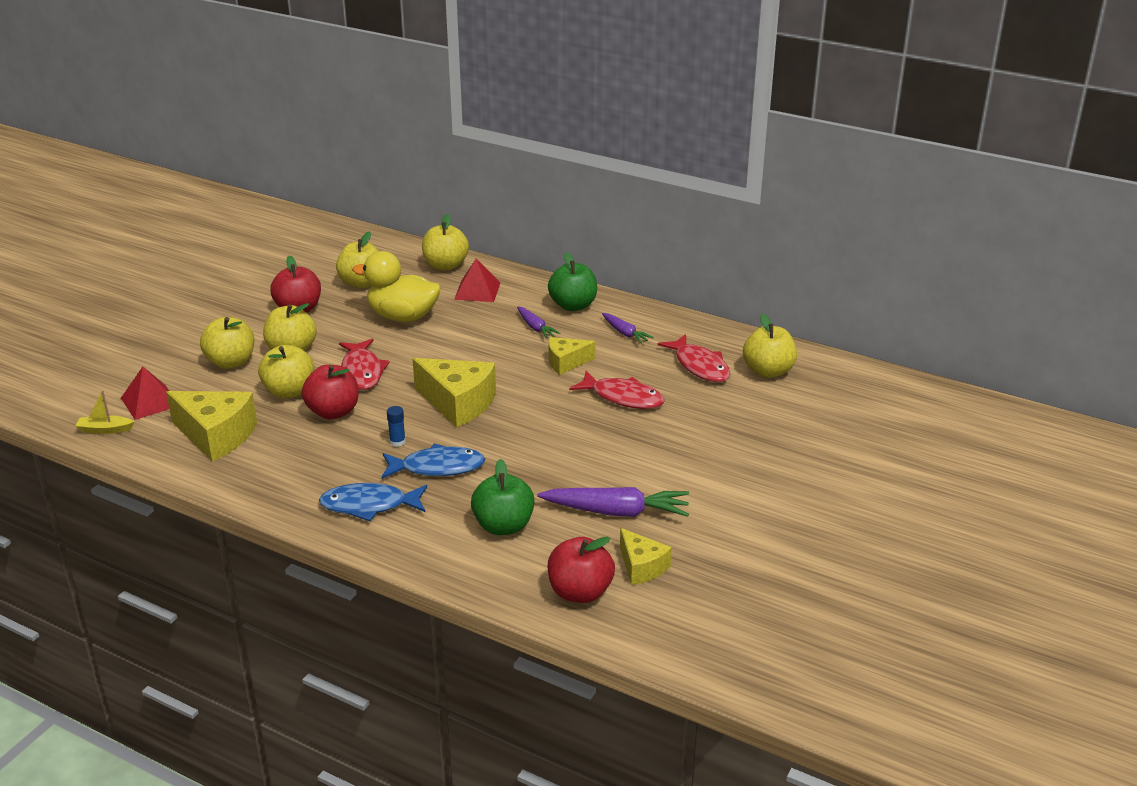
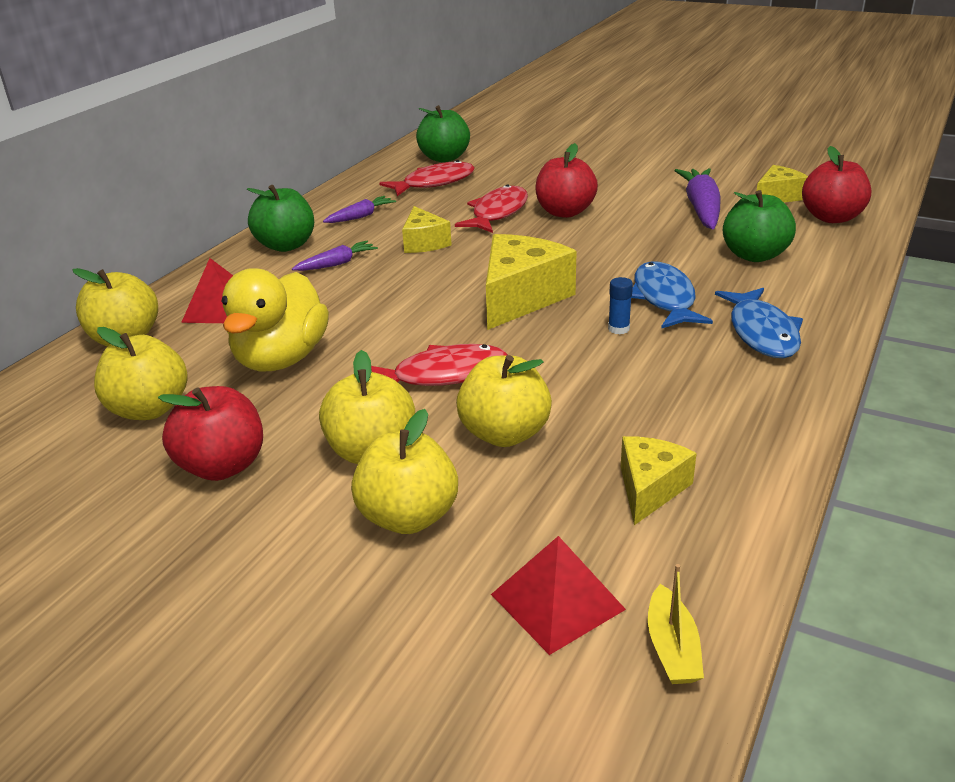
camera: 90 degrees left, 0 degrees up
yellow cheese [166,391,257,461] -> yellow cheese [621,436,697,525], size x0.59
red apple [302,365,359,420] -> red apple moved to [535,143,598,218]
yellow apple [743,314,797,378] -> green apple [416,105,470,162]

